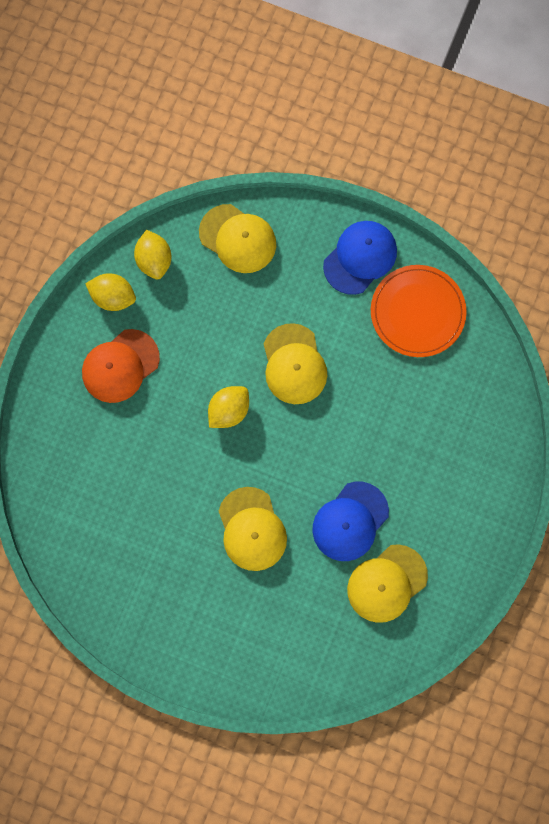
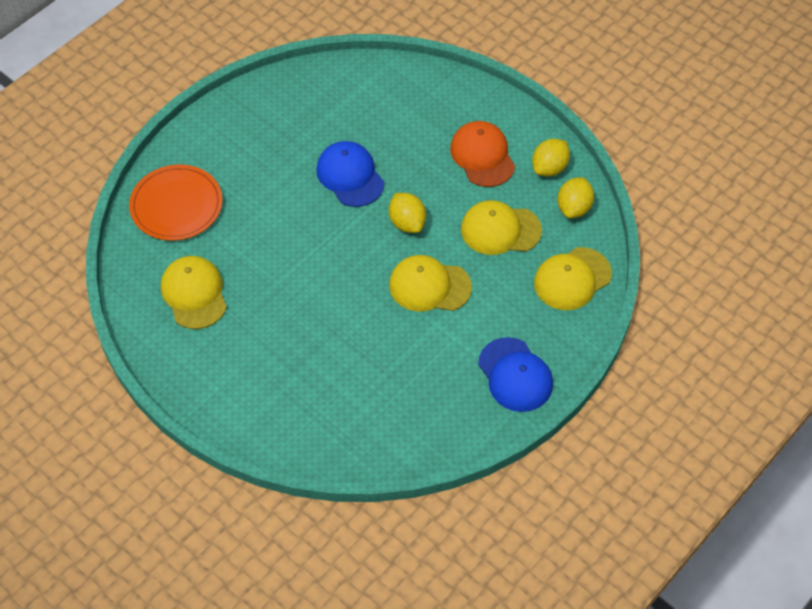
camera: 110 degrees right, 20 degrees down
yellow lemon [134,230,171,279] -> yellow lemon turned 75 degrees counterclockwise [557,177,594,218]
yellow cap [219,487,287,571] -> yellow cap moved to [461,200,542,255]
blue cap [313,482,389,561] -> blue cap moved to [316,141,384,207]
orange plate [371,265,467,357] -> orange plate moved to [129,165,223,241]

